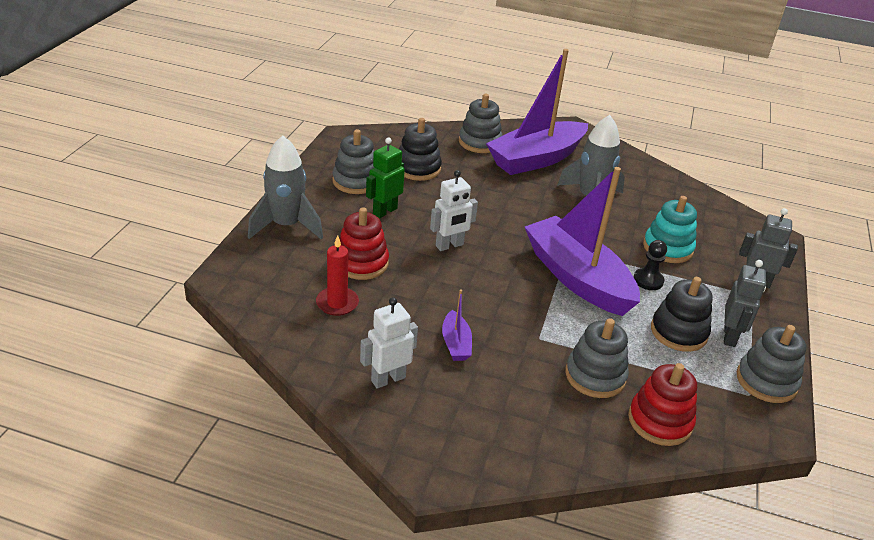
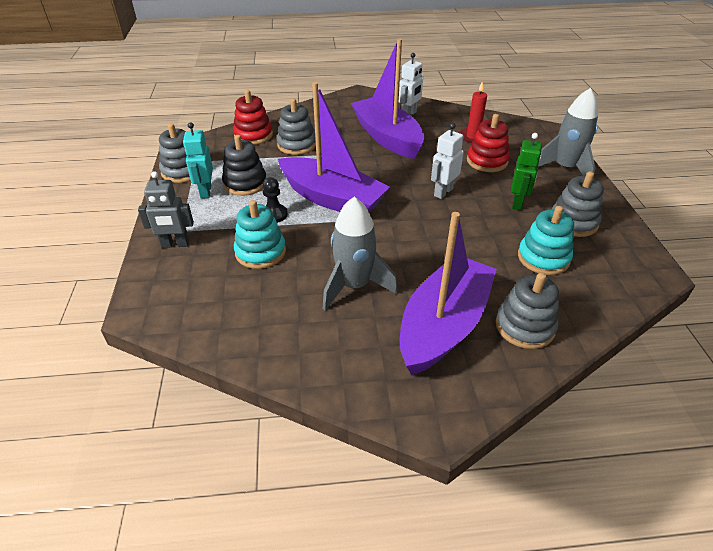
camera: 160 degrees right, 5 degrees up
black stacking toy [399,118,442,181] -> turquoise stacking toy [518,206,574,275]
purple boat [442,289,472,361] -> purple boat [351,39,425,159], size x2.41
grey robot [724,260,766,347] -> turquoise robot [183,122,213,199]

